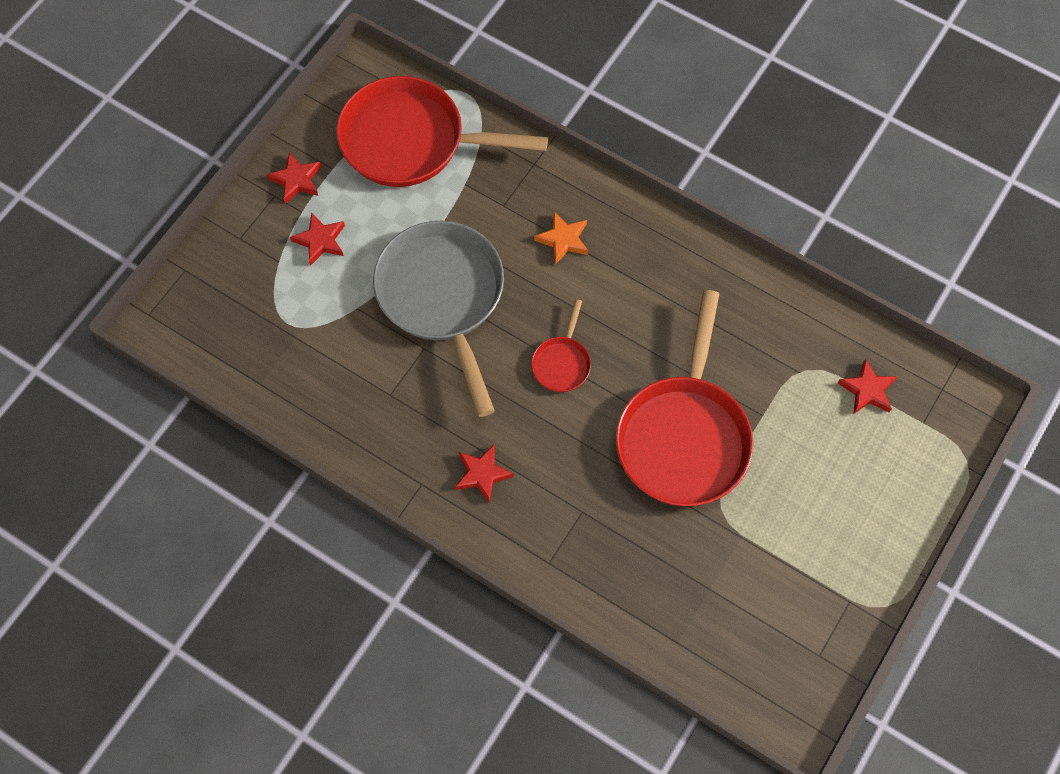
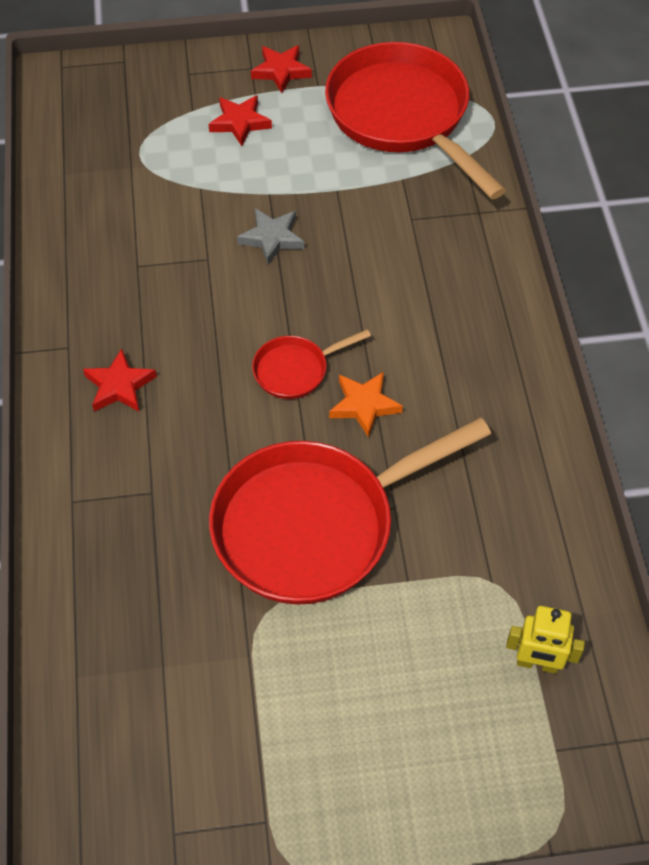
camera: 50 degrees right, 10 degrees down
grey pan [373,221,504,417] -> grey star [237,208,304,265]
orange star [534,212,588,265] -> orange star moved to [329,372,403,438]
red star [838,359,898,414] -> yellow robot [506,606,585,674]

